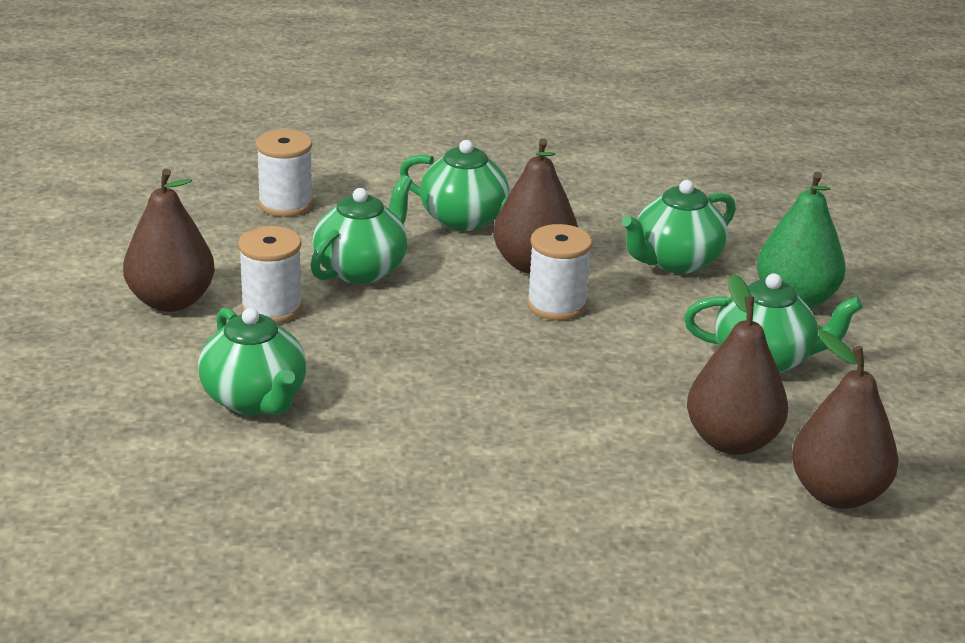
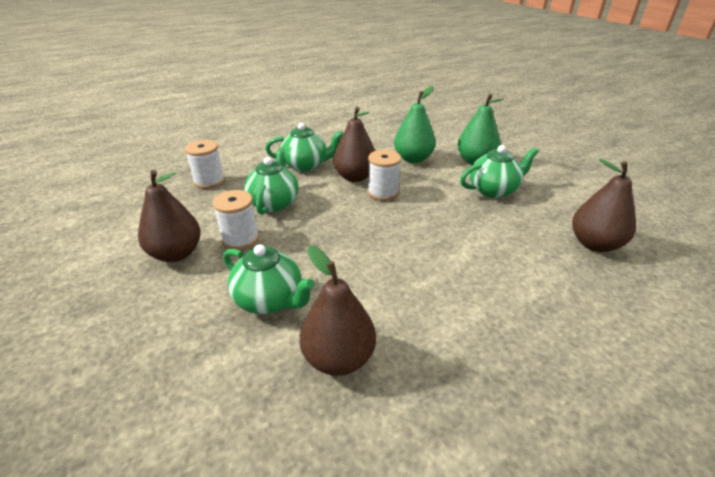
camera: 25 degrees left, 5 degrees up
green teapot [622,180,736,274] -> green pear [394,86,436,163]
brown pear [687,274,788,455] -> brown pear moved to [300,245,376,376]

